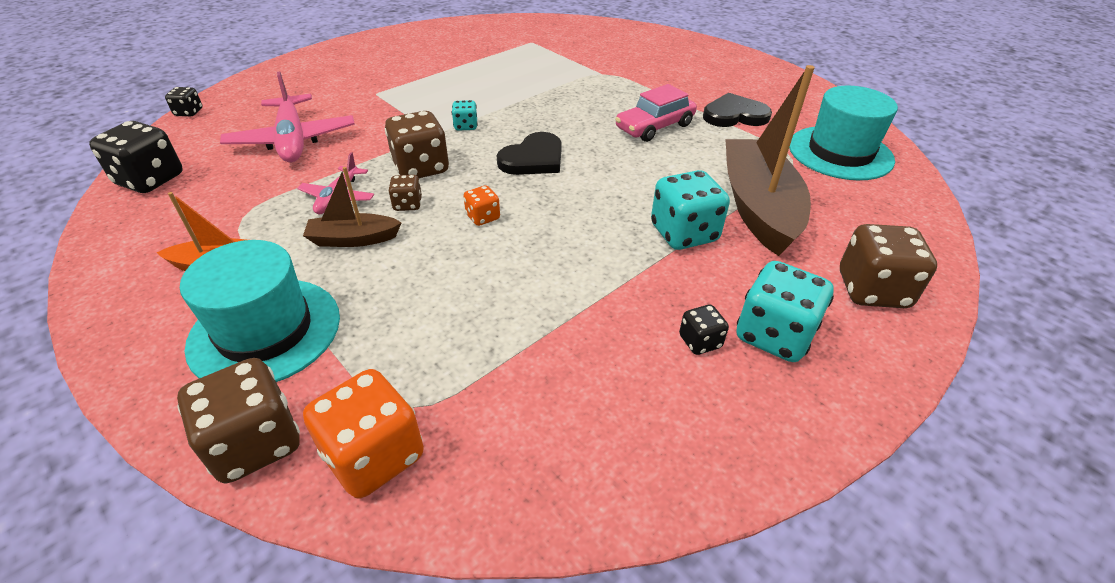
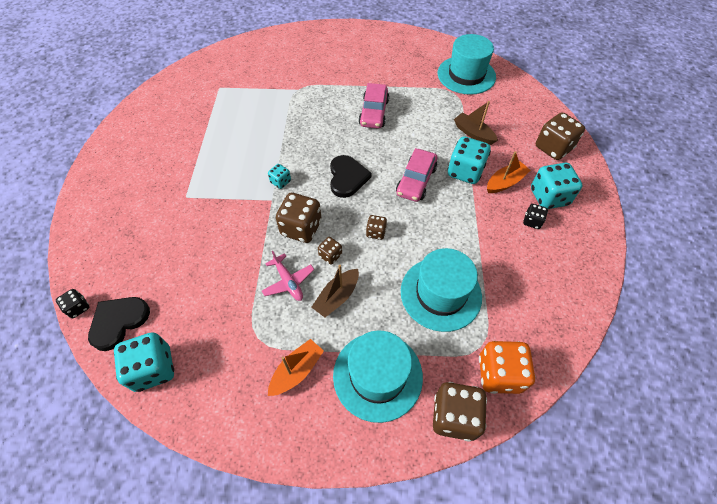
camera: 45 degrees left, 15 degrees up
black dice [89,121,183,193] -> turquoise dice [114,332,174,392]
pink plane [220,71,355,162] -> none
orange dice [464,185,500,226] -> brown dice [366,215,387,240]
black heart [703,93,772,127] -> black heart moved to [88,297,150,351]
brown boat [725,65,815,256] -> brown boat [454,101,498,145], size x0.51
none -> pink car [396,148,437,202]
none -> turquoise hat [401,248,482,332]
none -> orange boat [487,151,531,193]

